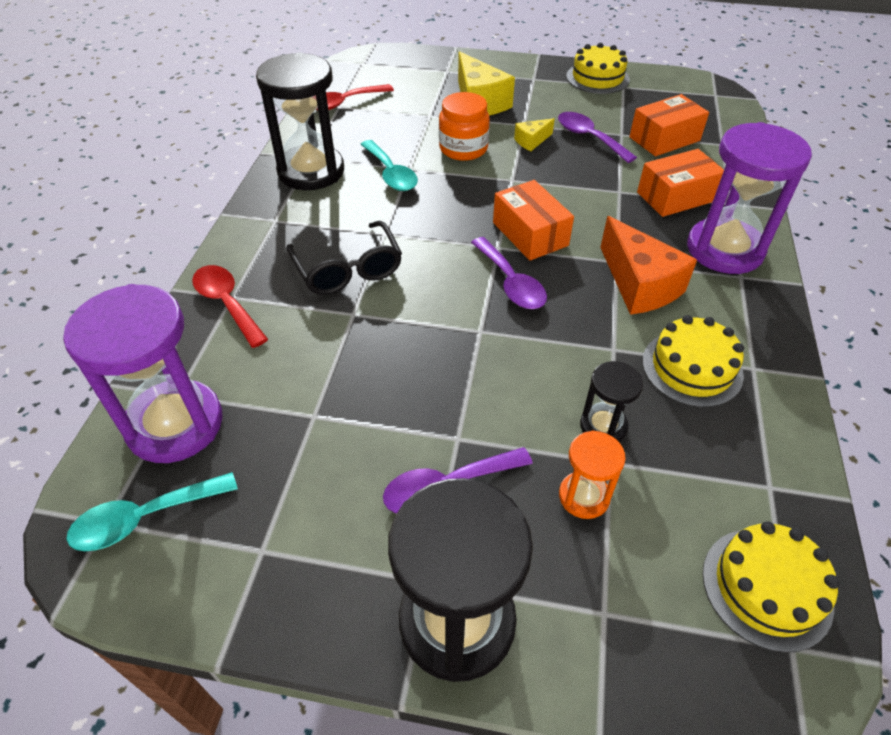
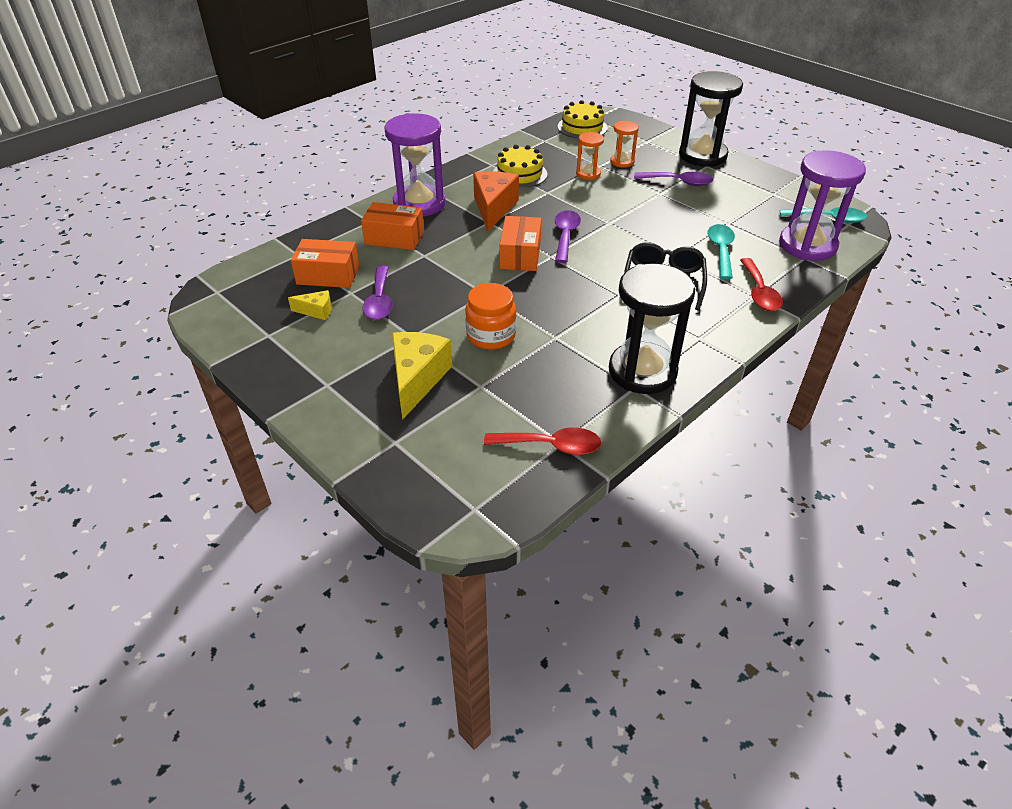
camera: 145 degrees left, 5 degrees down
turquoise spoon [360,140,418,191] -> turquoise spoon moved to [707,224,735,279]
yellow cheese [514,118,555,151] -> yellow cheese moved to [288,290,332,320]
yellow cake [566,43,630,94] -> none
black hourglass [580,361,643,442] -> orange hourglass [576,132,604,180]

